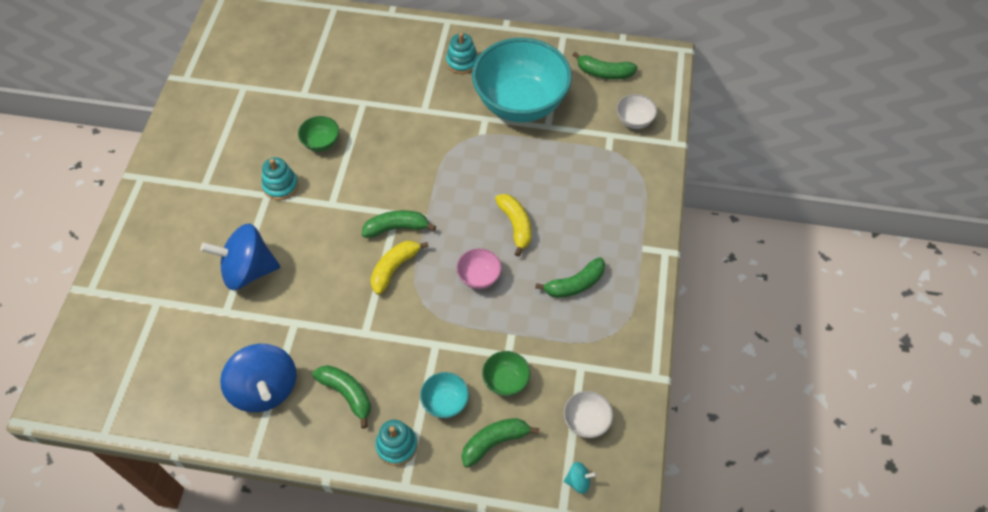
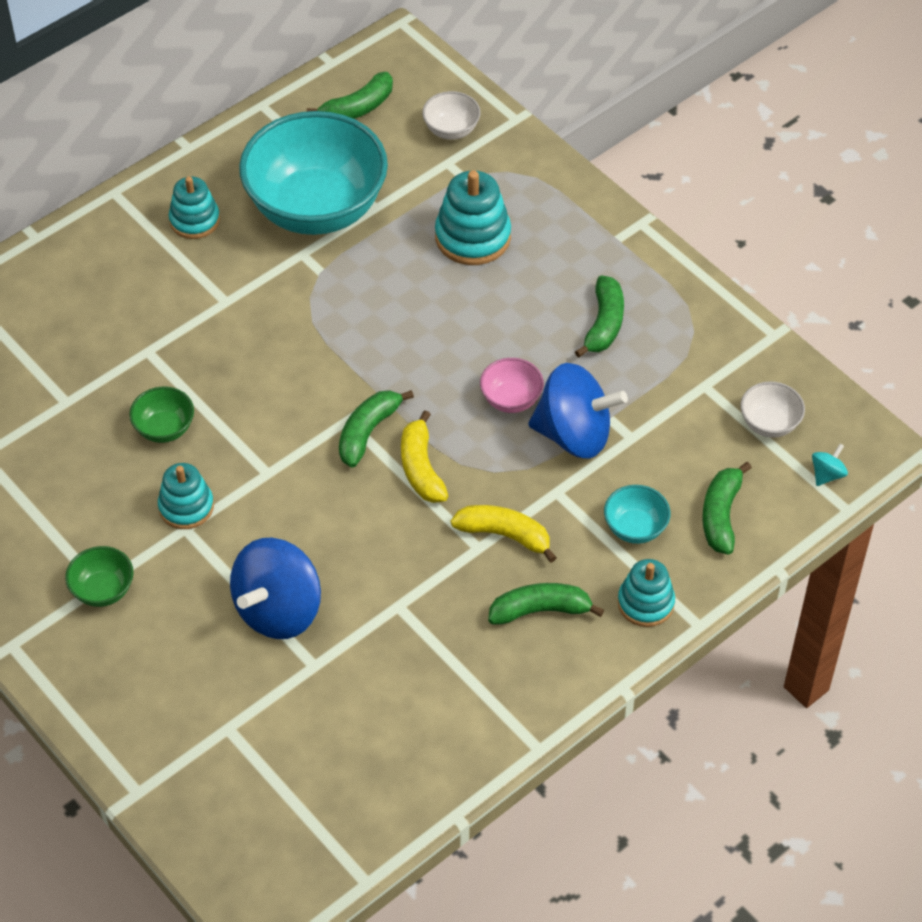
camera: 50 degrees left, 5 degrees down
blue spinning top [220,344,297,412] -> blue spinning top moved to [528,363,628,459]
green bowl [482,351,531,396] -> green bowl moved to [65,546,134,607]
yellow banana [495,194,531,257] -> yellow banana moved to [451,505,557,563]
none -> turquoise stacking toy [435,170,511,265]

